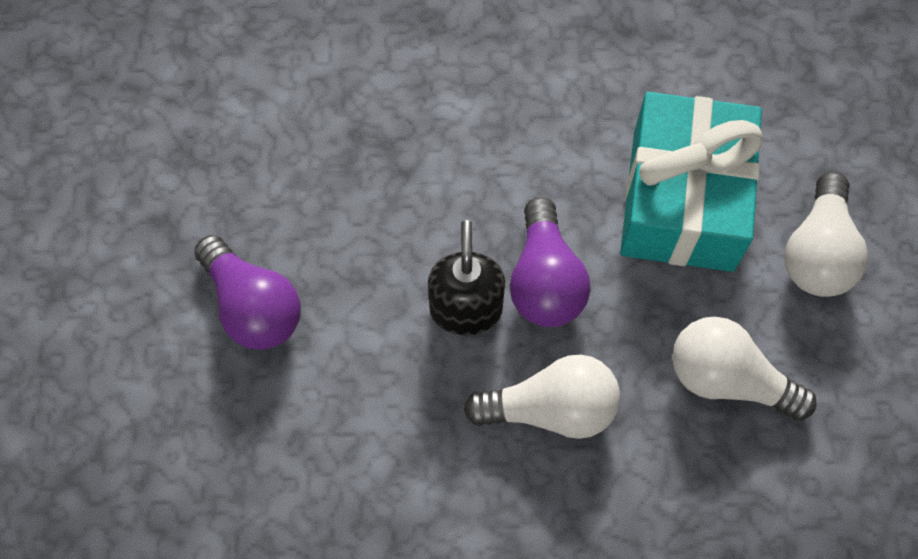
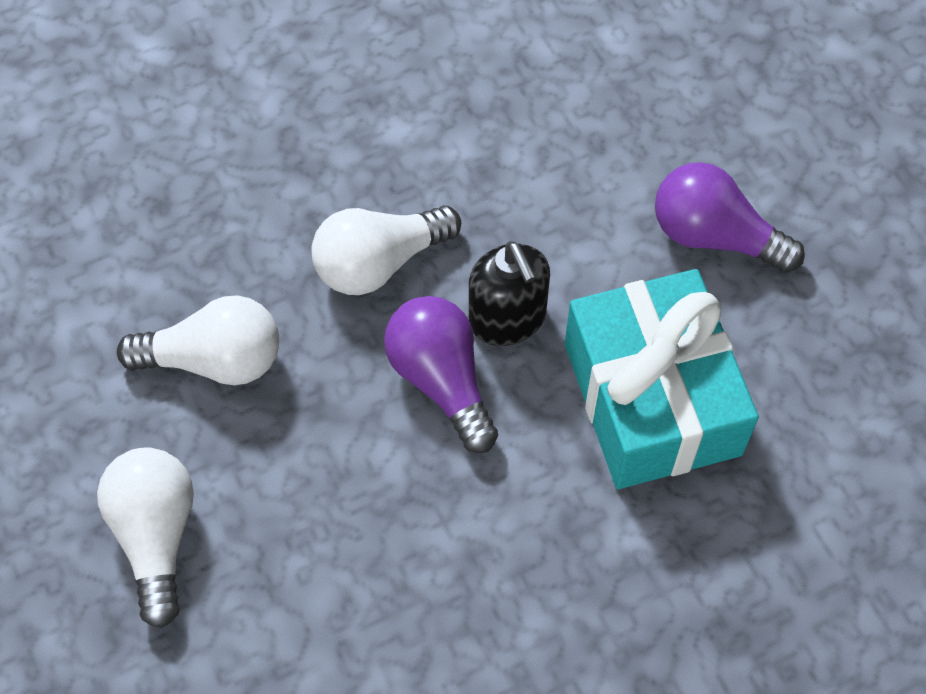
camera: 155 degrees right, 5 degrees down
turquoise gift [620,92,764,272] -> turquoise gift moved to [565,269,759,489]

